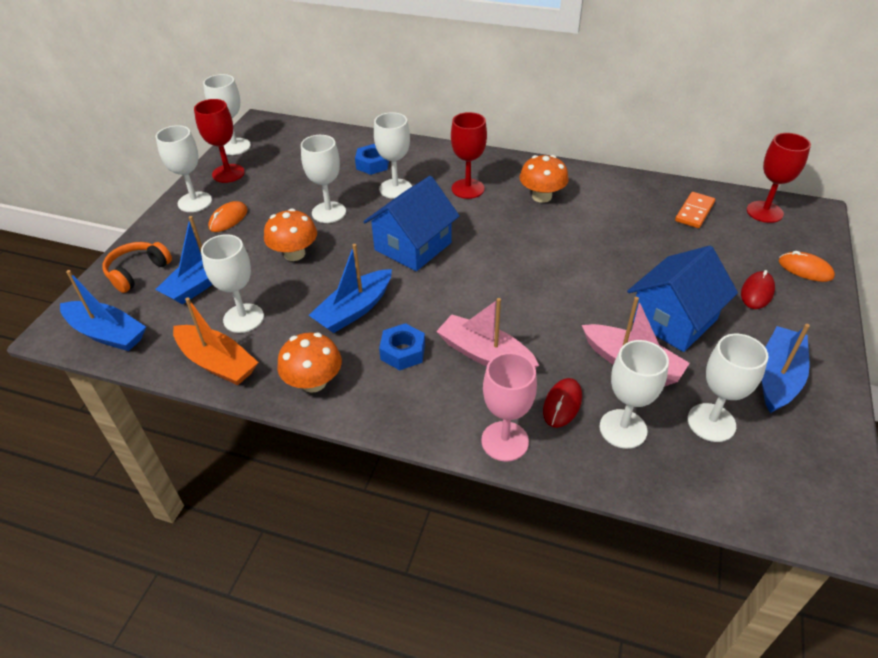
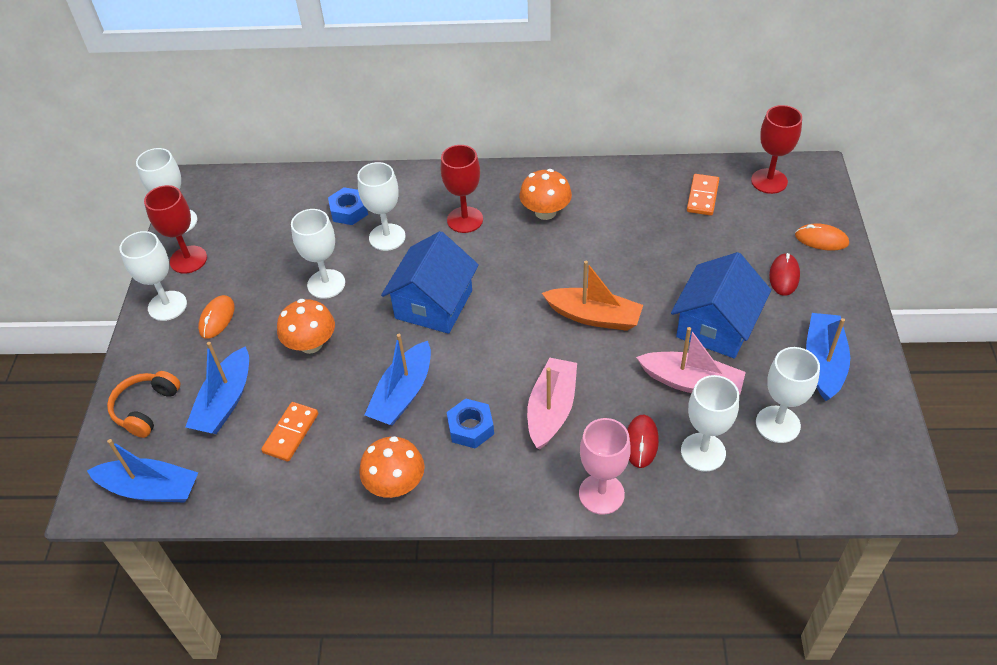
camera: 15 degrees left, 5 degrees up
orange boat [173,298,258,385] -> orange boat moved to [542,261,643,331]
white goblet [201,234,264,333] -> orange domino [261,402,318,462]
pink boat [436,298,539,368] -> pink boat turned 90 degrees clockwise [527,358,577,450]

